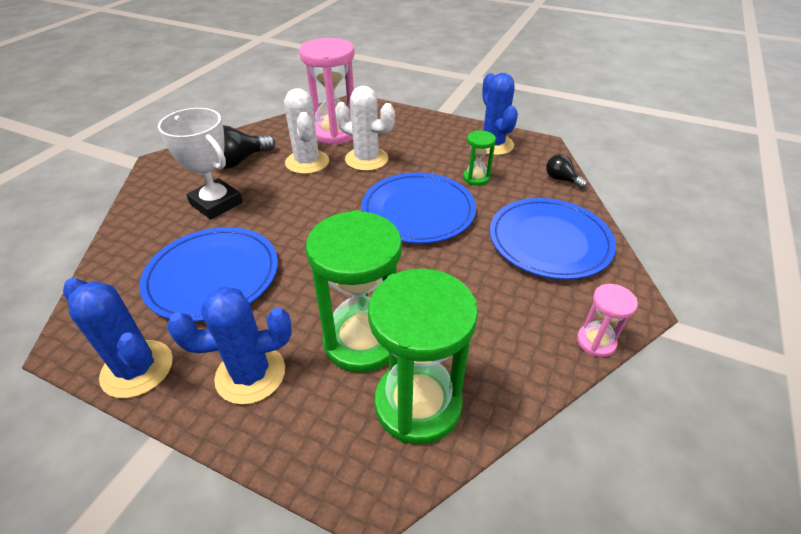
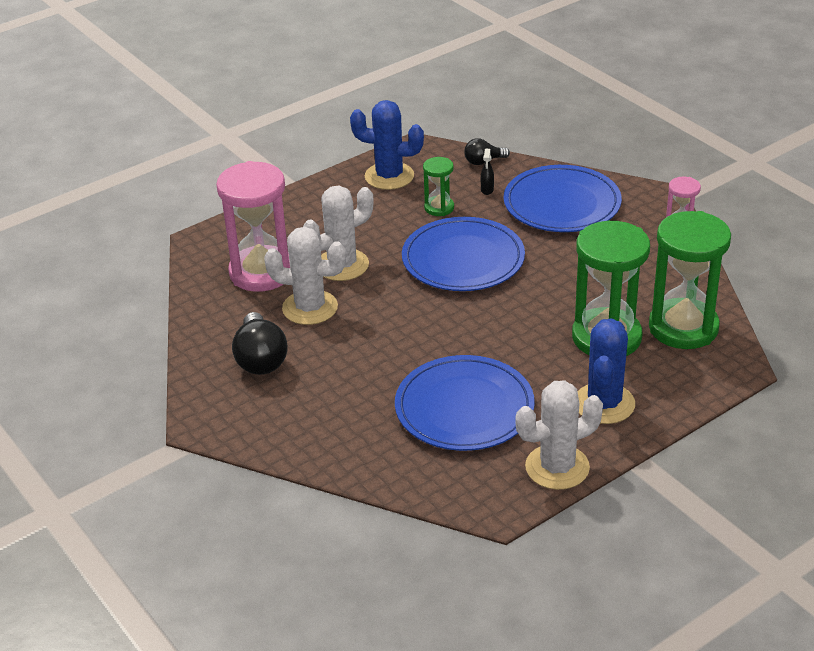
camera: 60 degrees left, 5 degrees down
blue cactus [63,278,173,398] -> white cactus [516,380,603,490]
white trophy [158,108,243,219] -> none
none -> black spray bottle [481,149,494,195]

